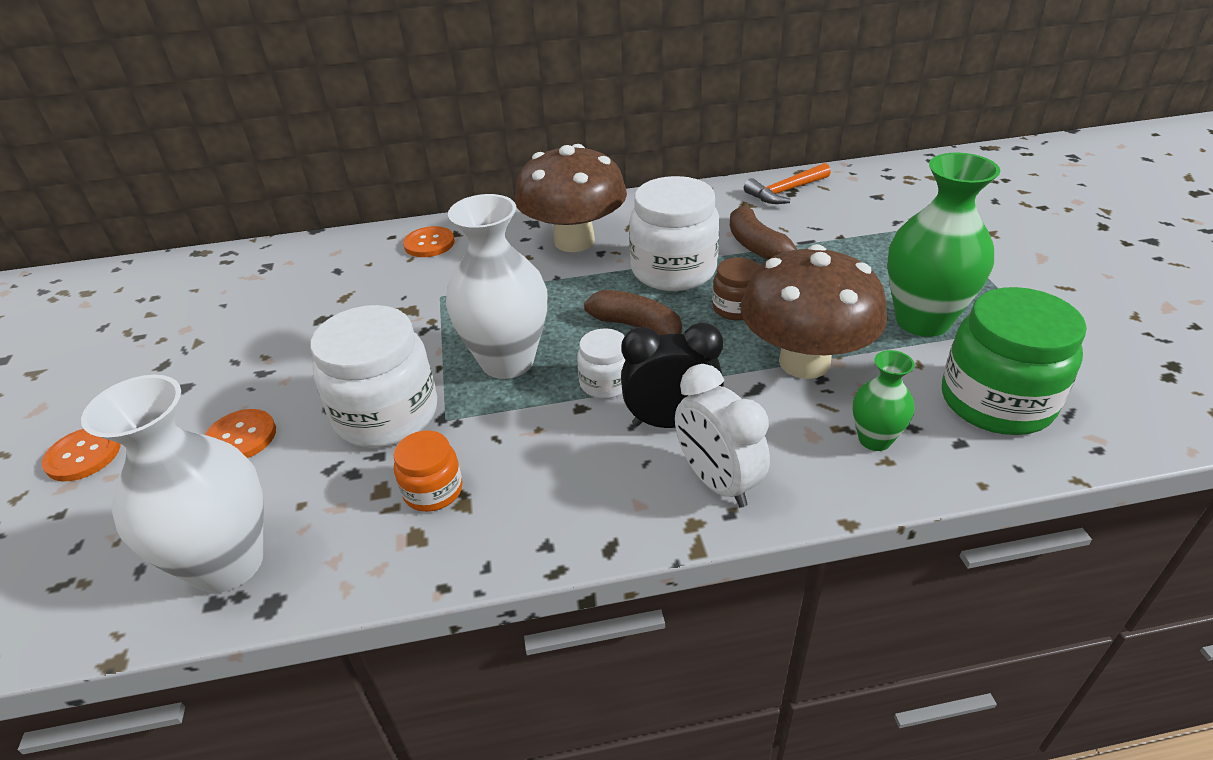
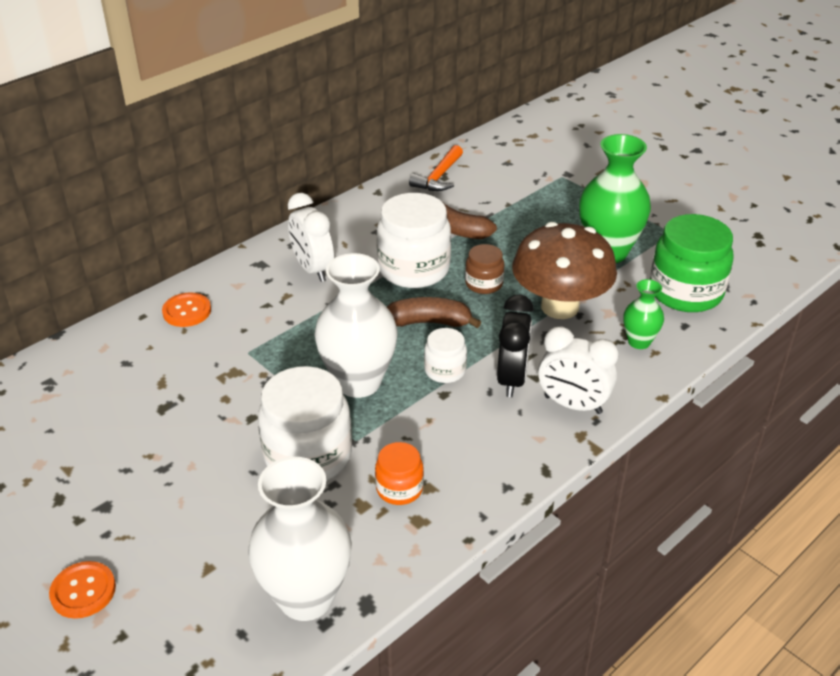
camera: 35 degrees left, 0 degrees up
orange button [205,409,276,458] -> none
brown mushroom [514,144,627,252] -> white clock [288,193,334,282]
black clock [621,322,724,428] -> black clock turned 135 degrees clockwise [497,294,534,397]

